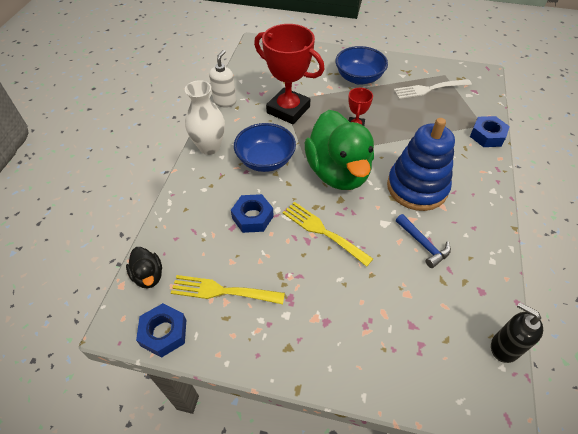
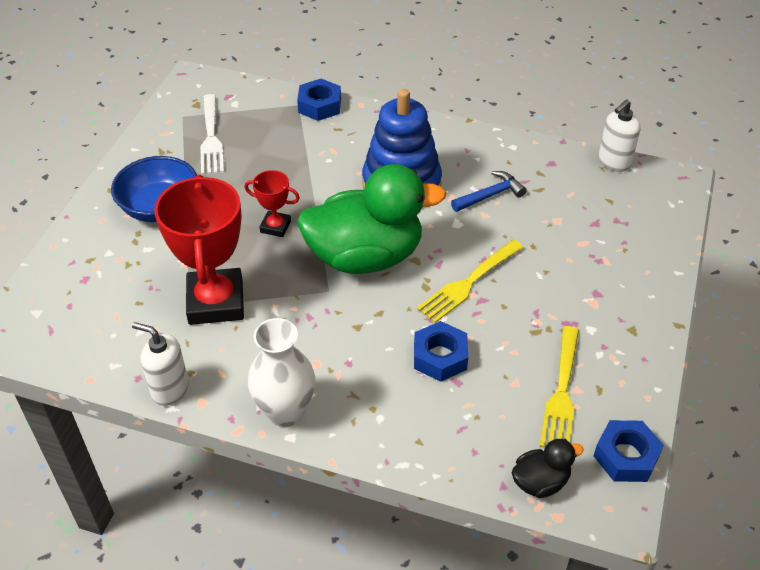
camera: 85 degrees left, 5 degrees down
blue bowl [234,123,296,172] -> none
red trophy [254,24,325,124] -> red trophy turned 45 degrees counterclockwise [154,175,244,325]
black soap dispenser [491,302,543,363] -> white soap dispenser [598,99,640,172]

